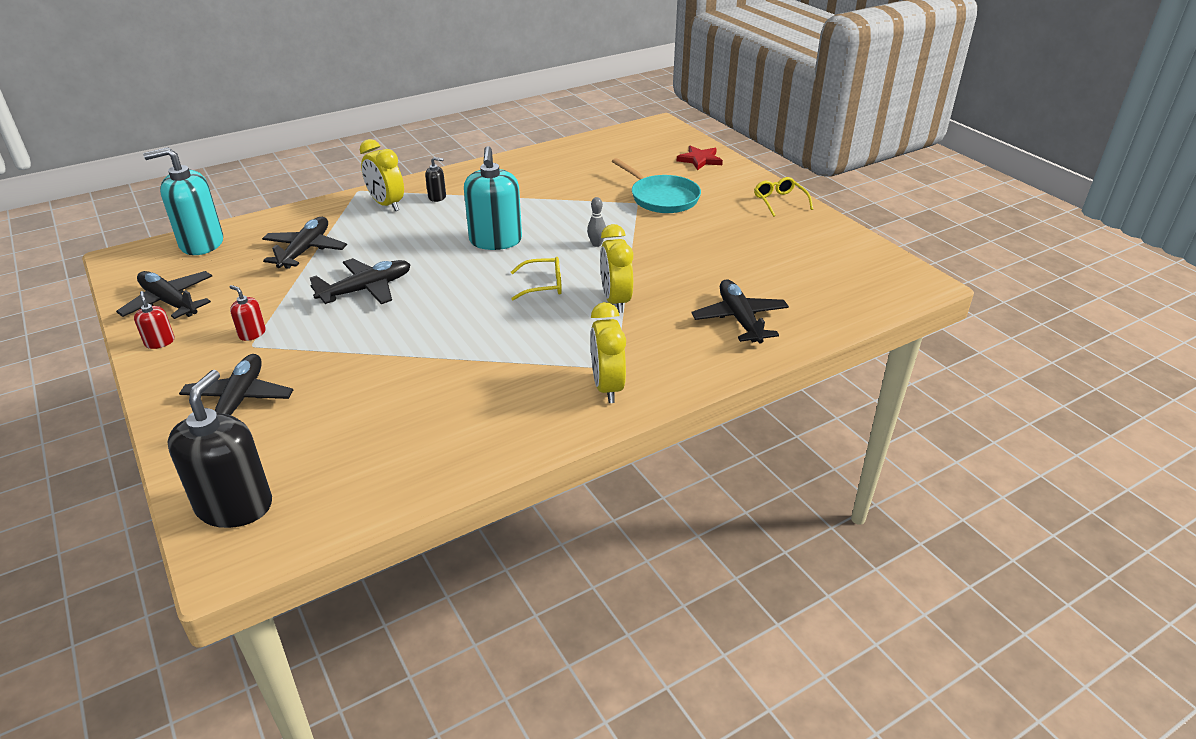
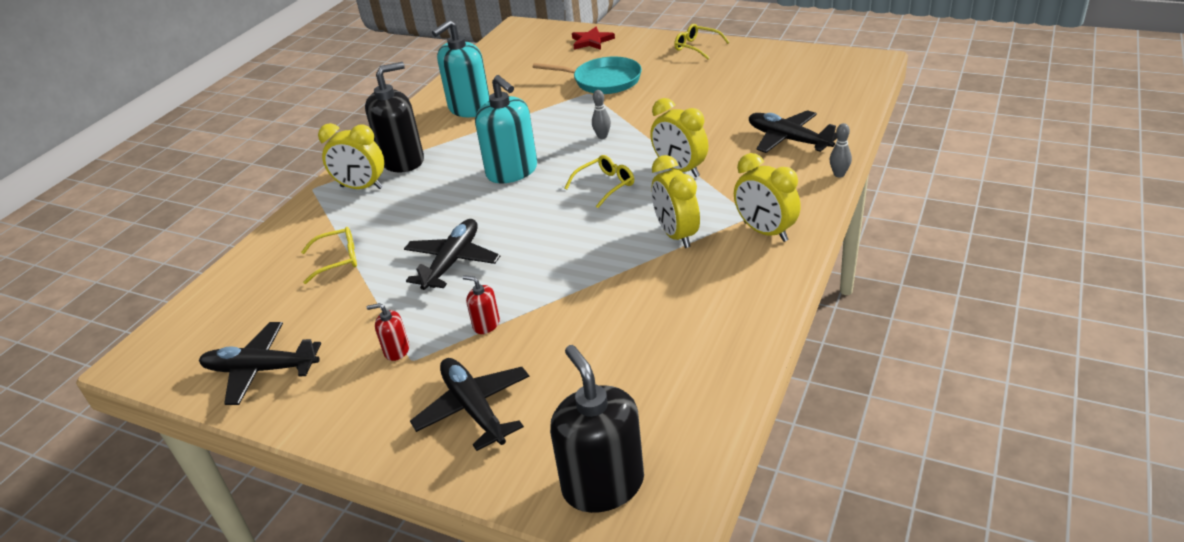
camera: 30 degrees left, 0 degrees up
red soap dispenser [134,291,175,349] -> red soap dispenser moved to [462,275,500,334]
turquoise soap dispenser [143,147,223,255] -> turquoise soap dispenser moved to [432,20,489,117]
black plane [262,217,347,269] -> yellow glasses [301,227,357,284]
black soap dispenser [425,157,446,202] -> black soap dispenser [365,62,424,173], size x2.18
none -> yellow clock [652,155,700,248]
none -> grey bowling pin [829,123,852,178]

